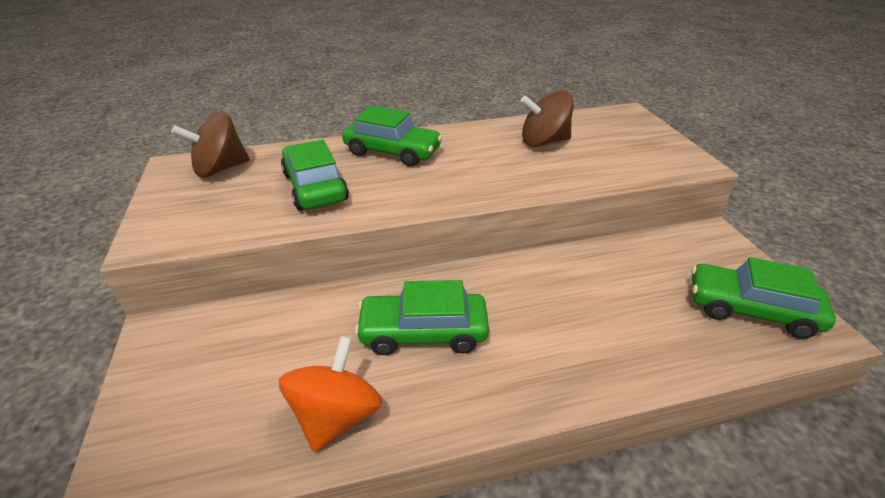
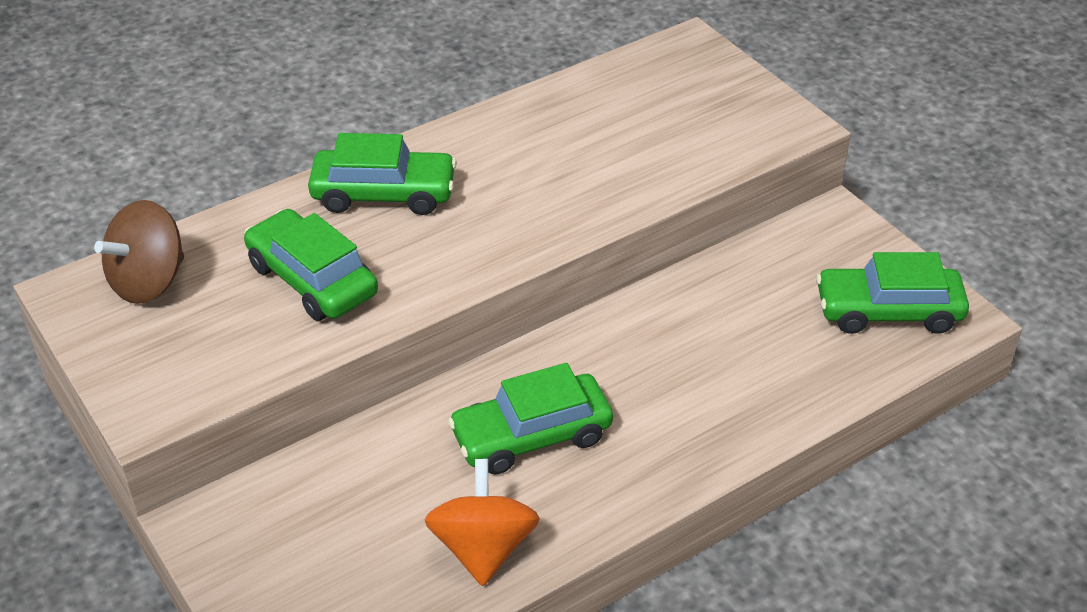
camera: 20 degrees left, 5 degrees up
brown spinning top [521,90,574,147] -> none

